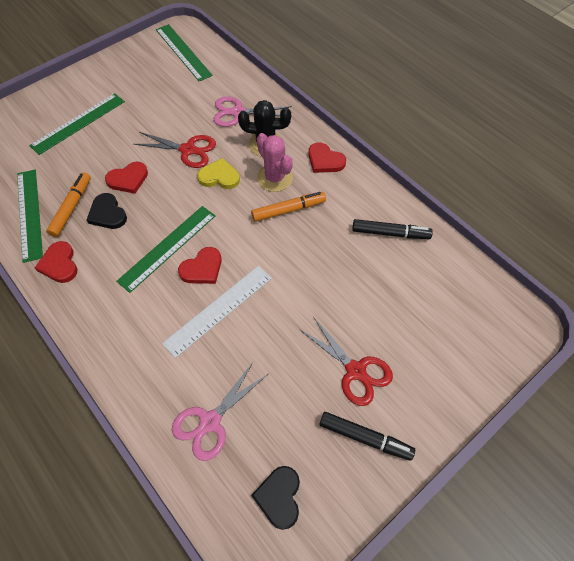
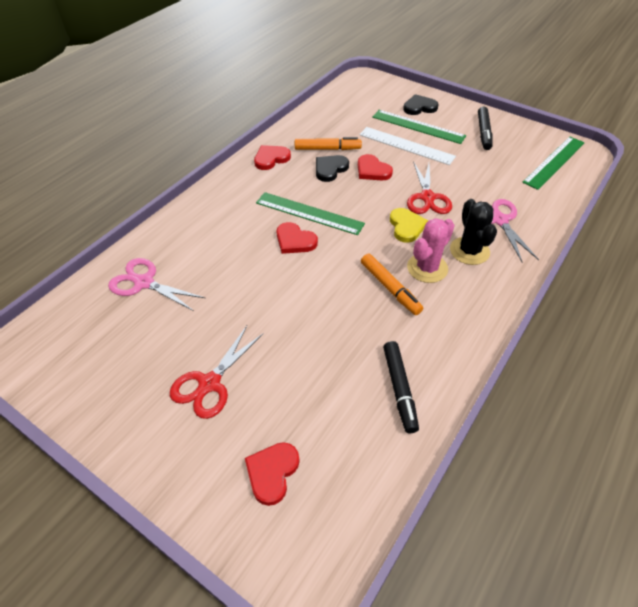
camera: 75 degrees right, 10 degrees down
green ruler [17,170,43,263] -> none
white ruler [162,266,272,358] -> white ruler moved to [359,127,456,165]
black heart [251,466,300,530] -> black heart moved to [403,94,439,115]
red heart [308,142,346,173] -> red heart moved to [245,442,300,506]
black marker [319,412,415,461] -> black marker moved to [478,107,492,150]

